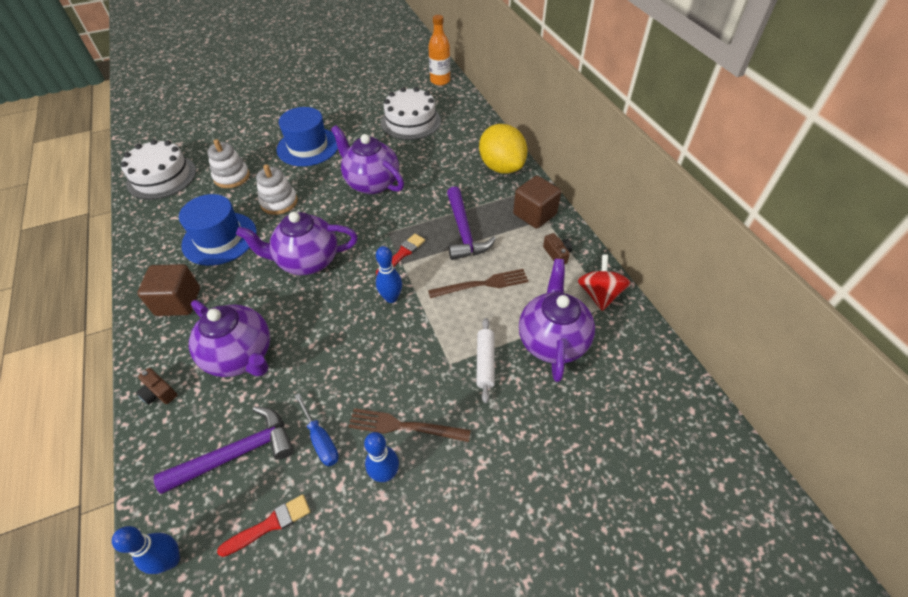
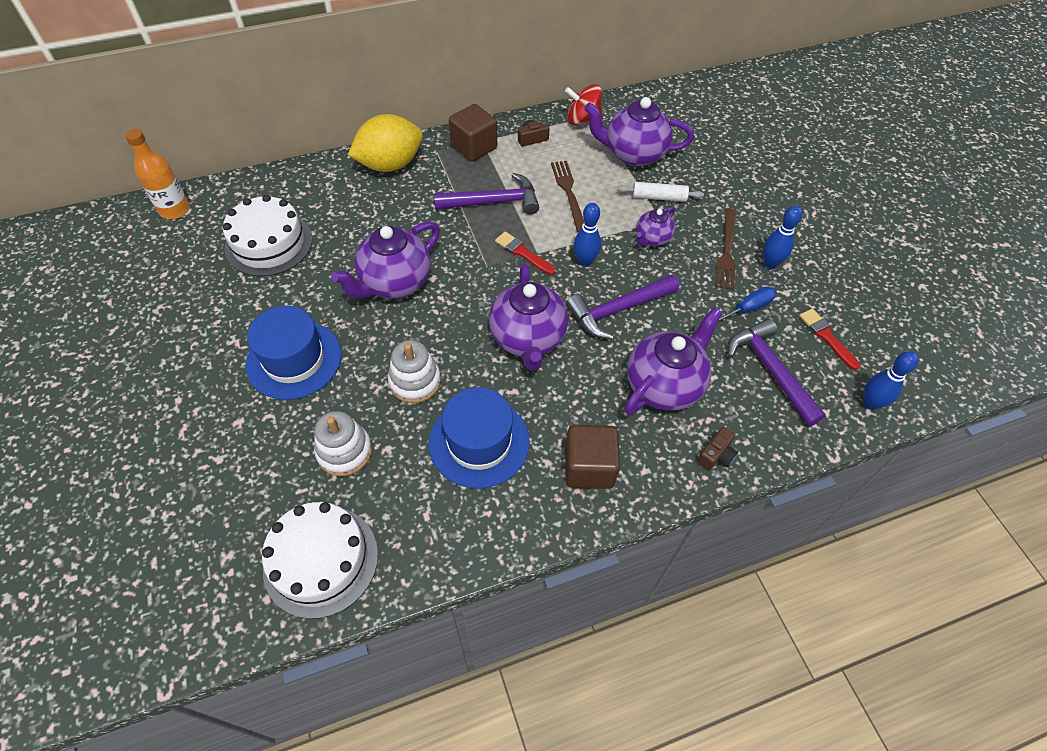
camera: 90 degrees left, 5 degrees up
none -> purple hammer [566,274,679,339]
none -> purple teapot [636,206,675,246]

